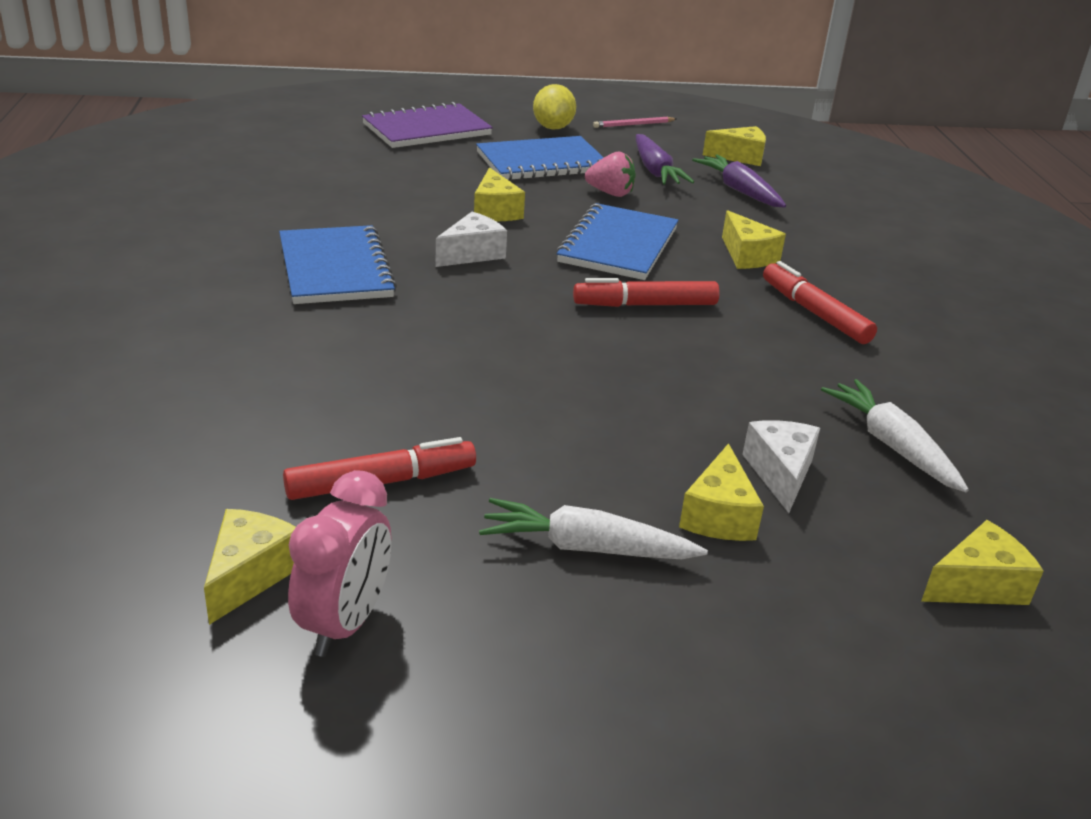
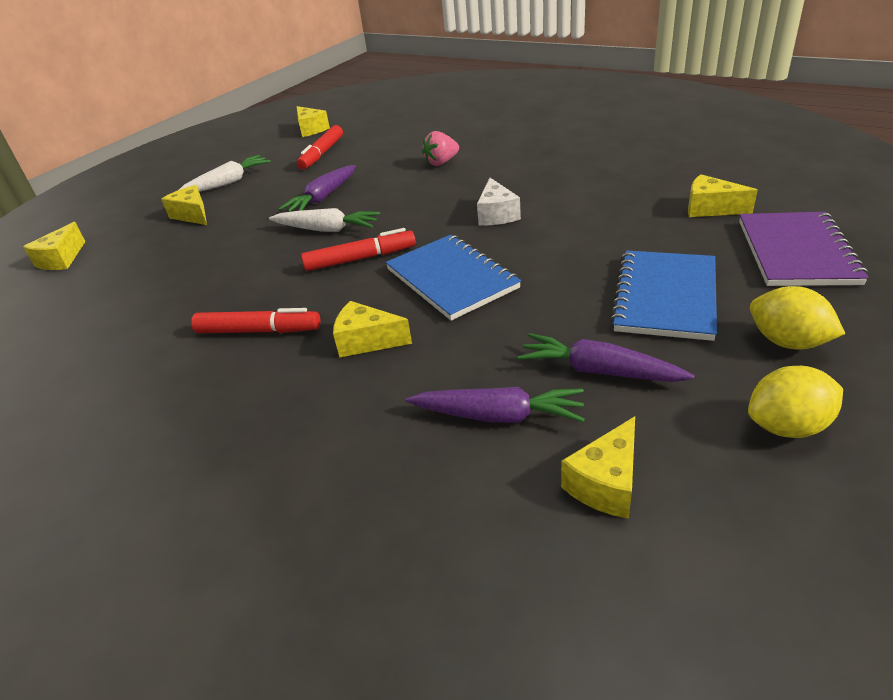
camera: 135 degrees right, 5 degrees up
blue notebook [279,225,397,304] -> none
pink clock [288,470,391,657] -> none
yellow cheese [474,167,525,221] -> yellow cheese moved to [688,174,758,217]
red marker [573,278,720,307] -> red marker turned 45 degrees clockwise [301,228,416,271]
pink strawberry [585,152,636,197] -> pink strawberry moved to [422,131,459,166]
pink pencil [593,117,677,128] -> yellow lemon [748,366,843,438]
white cheese [742,420,820,513] -> none
white carrot [821,379,969,492] -> white carrot moved to [269,208,380,232]
none -> purple carrot [278,165,356,212]

